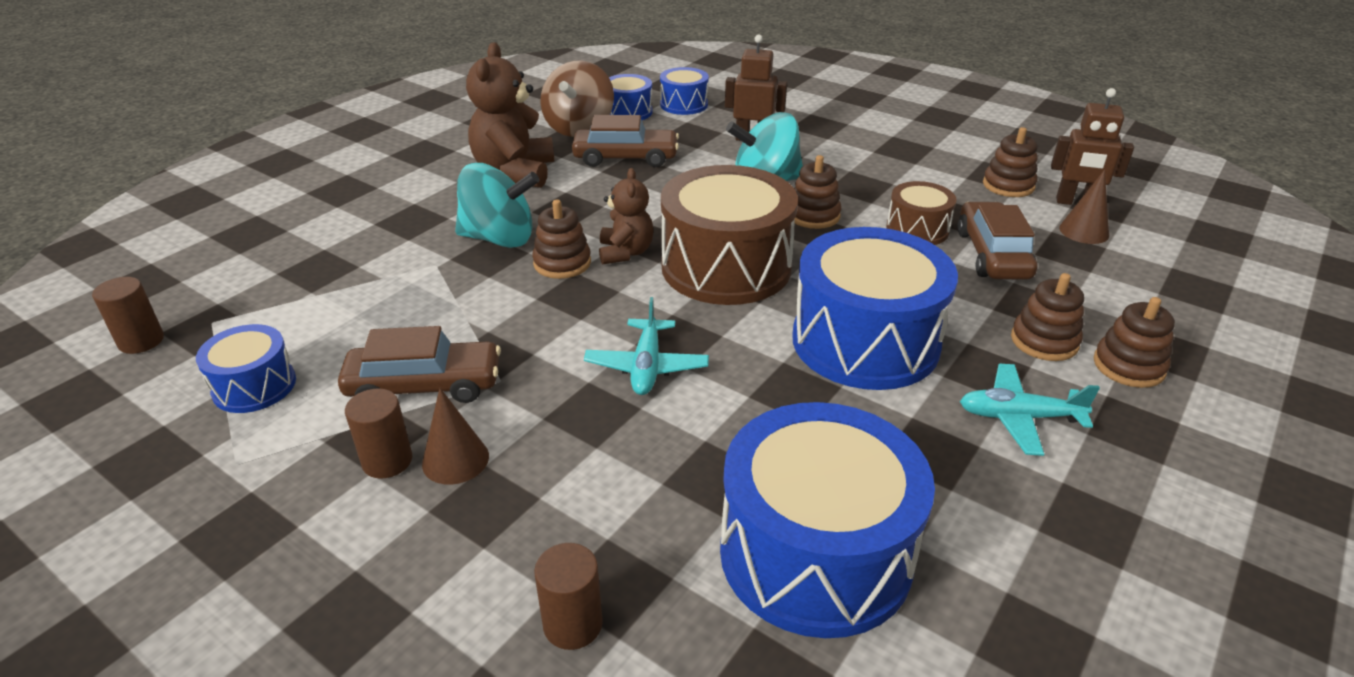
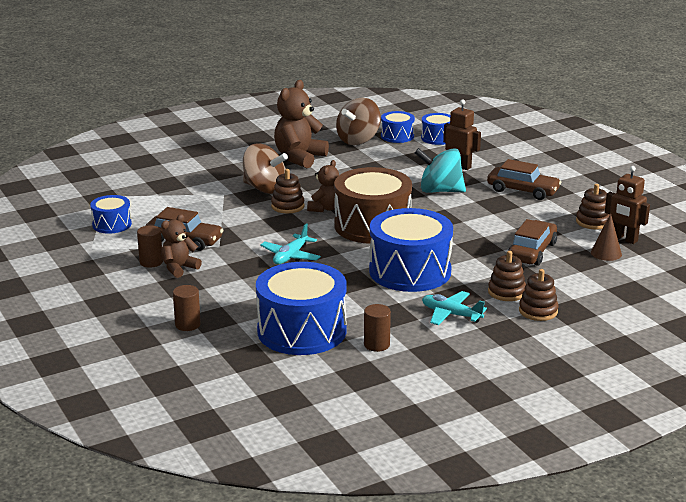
camera: 25 degrees right, 10 degrees down
brown cylinder [92,277,164,354] -> brown cylinder moved to [364,304,391,352]
brown cone [422,388,489,485] -> brown teddy bear [161,214,202,278]
turquoise spinning top [455,163,539,248] -> brown spinning top [243,143,288,194]
brown car [572,115,679,167] -> brown car moved to [487,159,561,200]
brown stacking toy [794,155,842,229] -> none
brown drum [886,181,957,245] -> none

